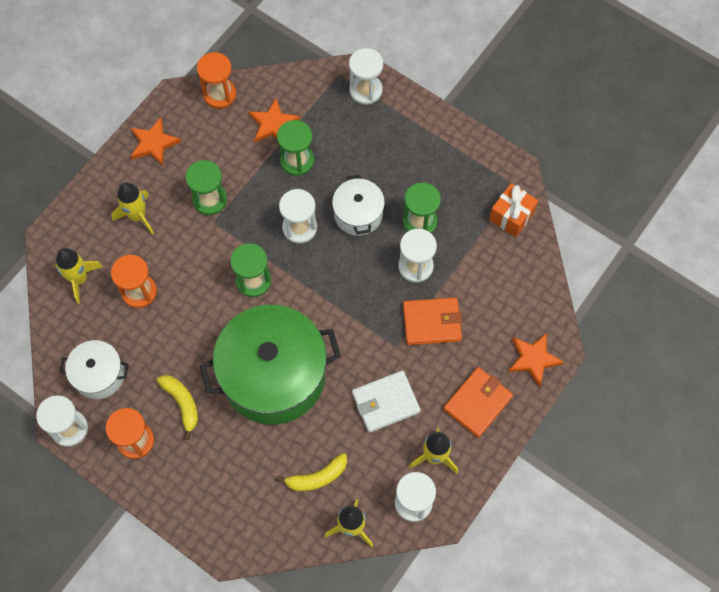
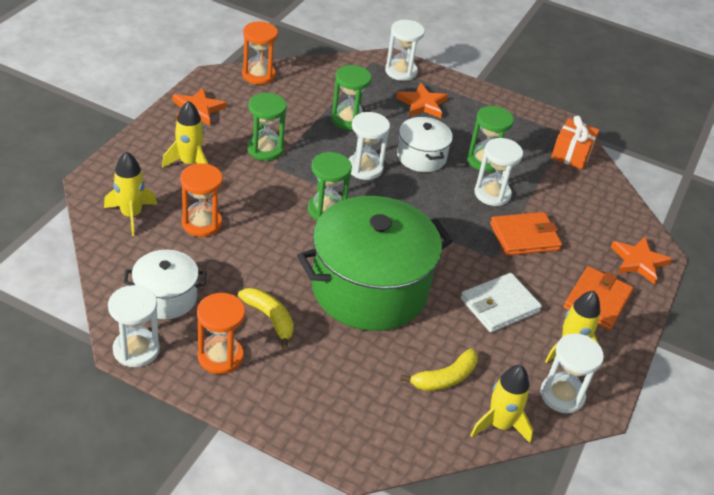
camera: 15 degrees left, 25 degrees down
orange star [248,98,300,142] -> orange star moved to [396,83,448,118]

